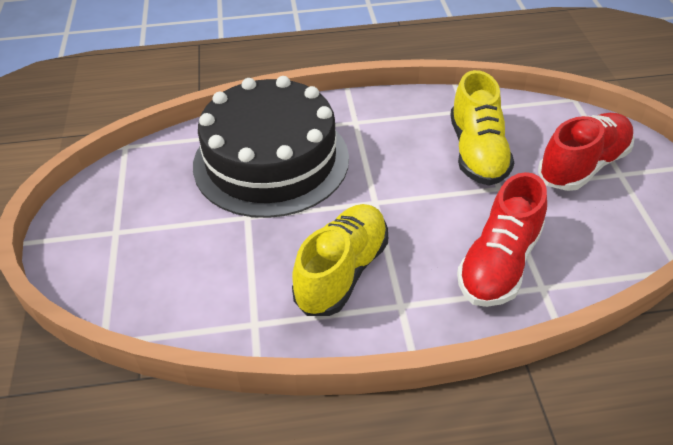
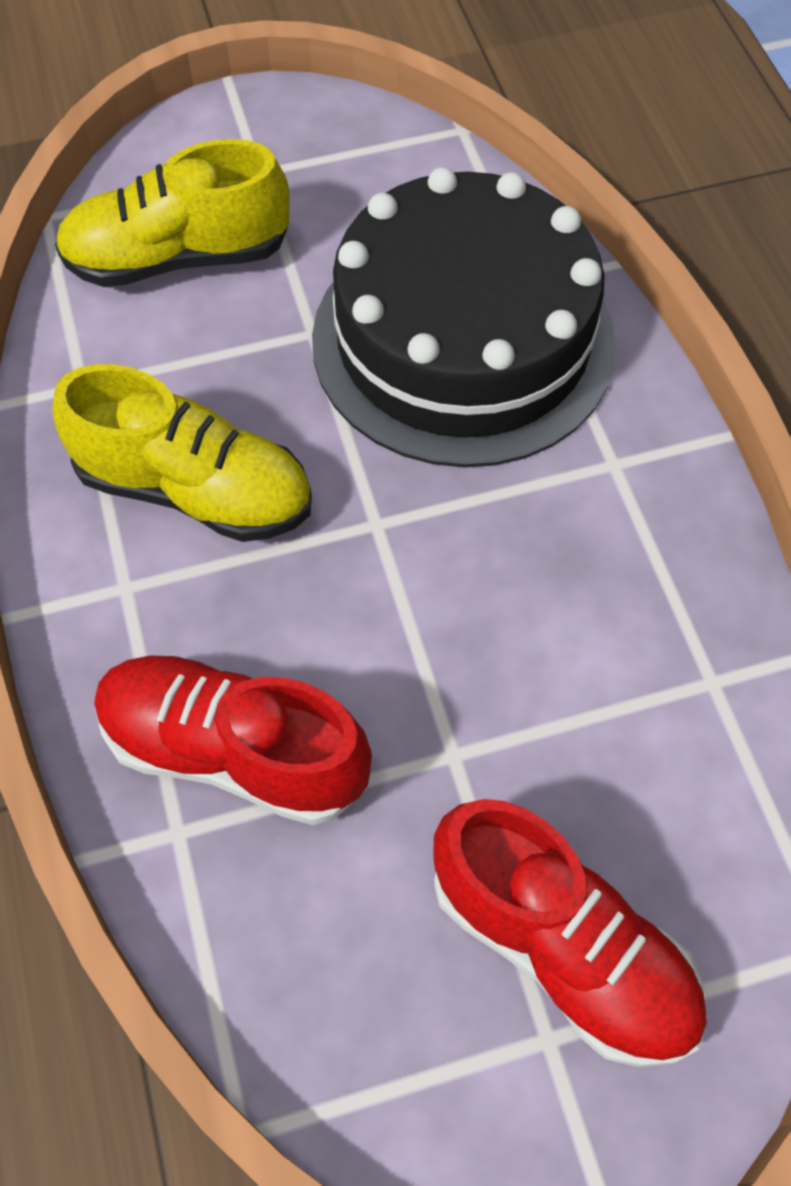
camera: 80 degrees right, 15 degrees up
yellow shoe [450,70,514,186] -> yellow shoe moved to [55,139,290,287]

